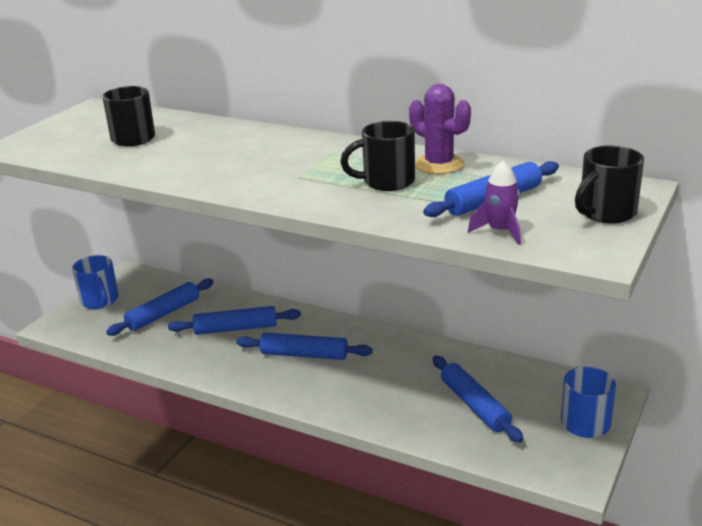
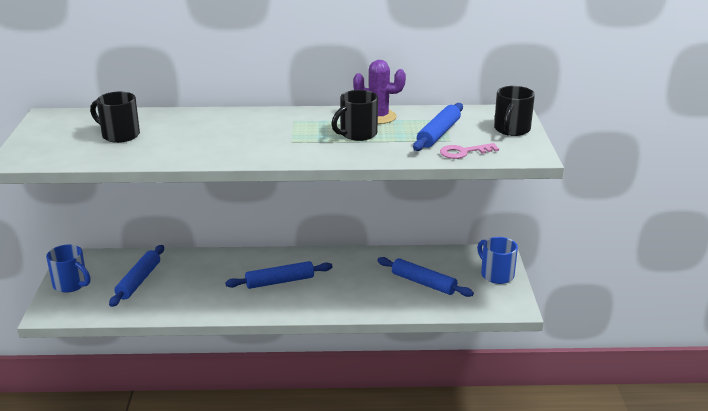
camera: 30 degrees left, 0 degrees up
blue rolling pin [168,306,301,335] -> none
purple rocket [468,160,521,245] -> pink key [440,143,499,159]

